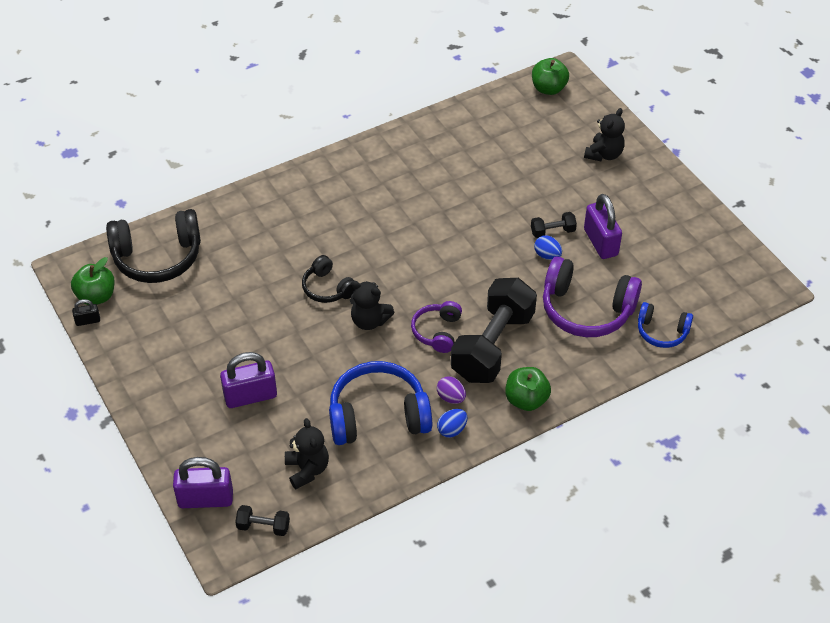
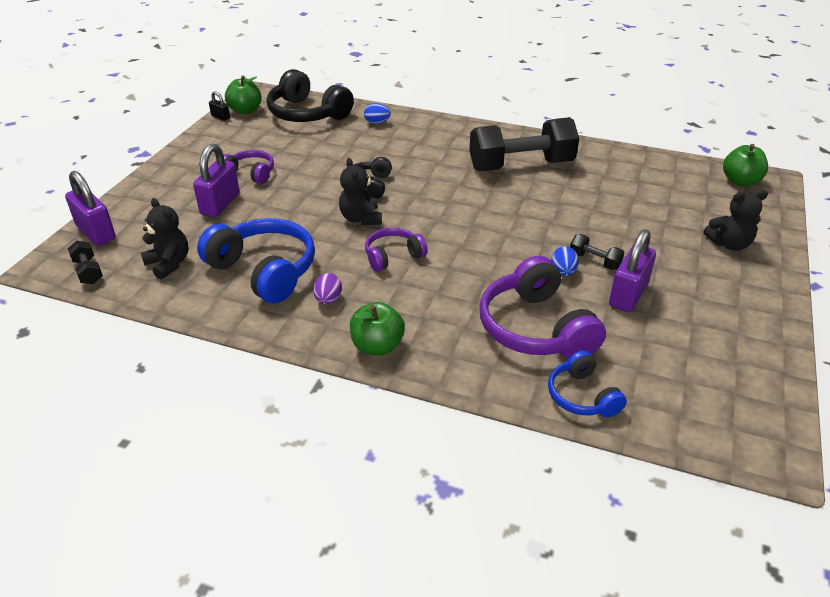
camera: 50 degrees right, 10 degrees down
purple padlock [220,352,277,408] -> purple padlock turned 75 degrees clockwise [193,143,240,217]
black teddy bear [285,418,329,489] -> black teddy bear turned 75 degrees counterclockwise [141,198,189,280]
blue egg [437,409,467,438] -> blue egg moved to [364,103,391,124]
black dumbbell [451,278,537,383] -> black dumbbell moved to [469,117,579,171]
none -> purple headphones [224,150,274,184]

